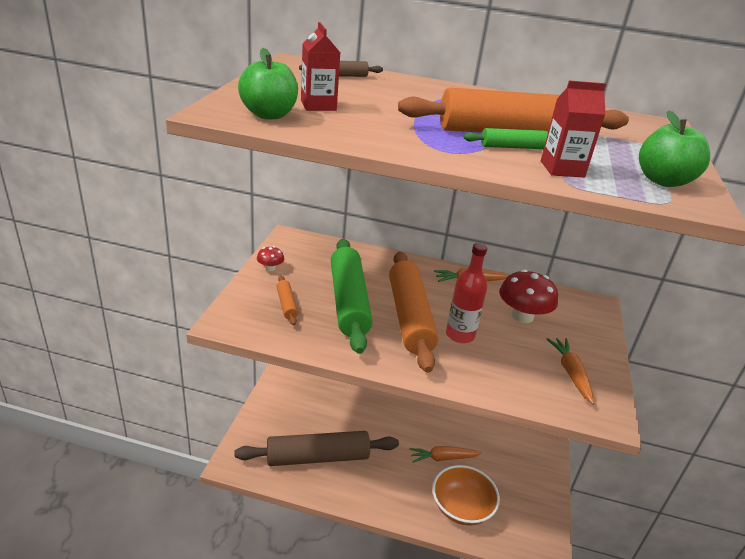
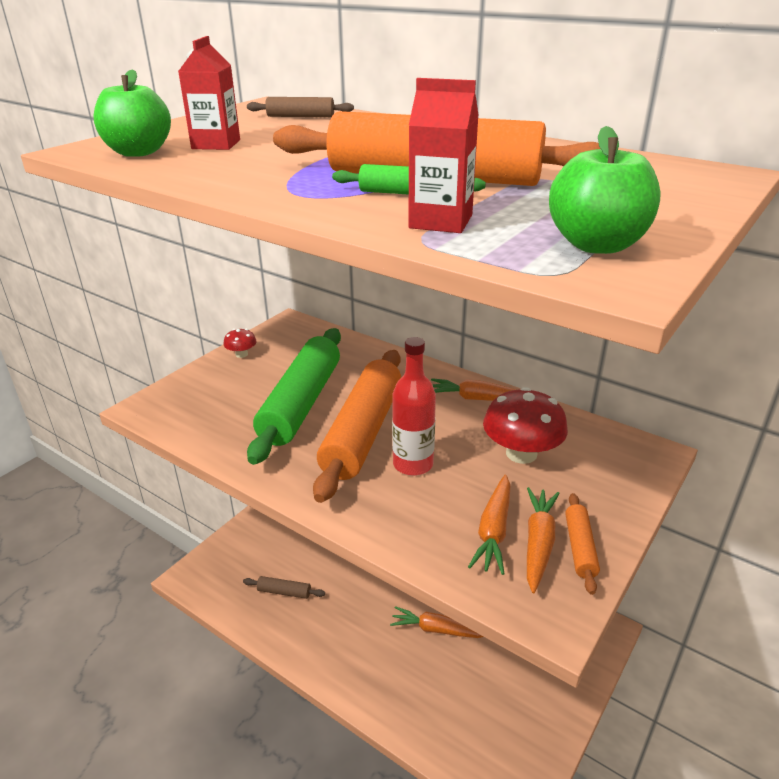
camera: 25 degrees right, 0 degrees up
brown rolling pin [235,431,399,466] -> brown rolling pin [243,576,325,599], size x0.43
orange rolling pin [277,276,298,326] -> orange rolling pin moved to [565,493,600,595]
orange bowl [432,465,500,526] -> none
none -> orange carrot [468,475,510,575]

